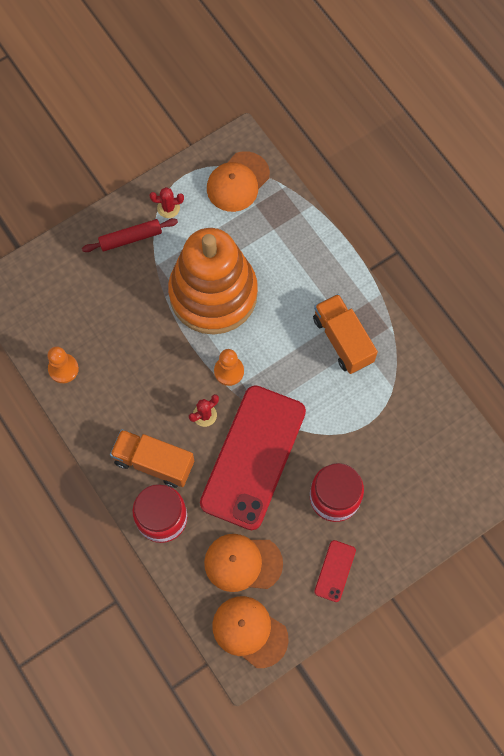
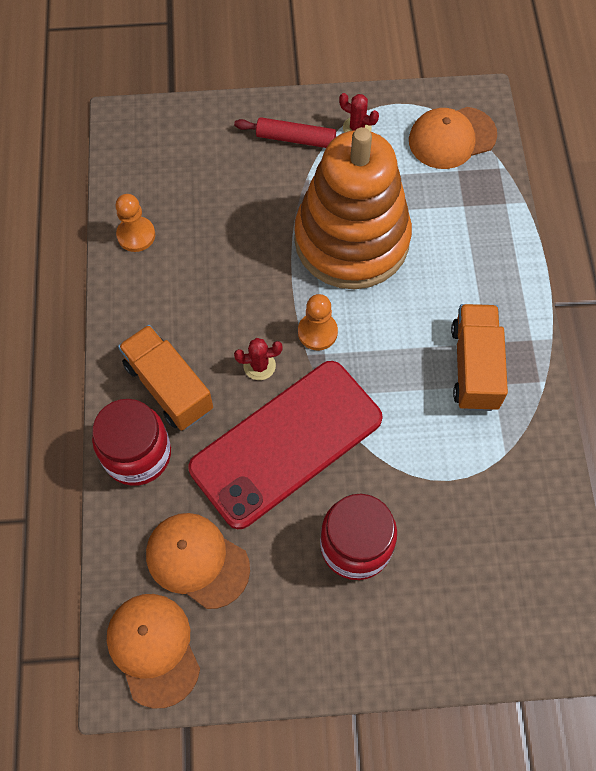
camera: 30 degrees right, 5 degrees down
red phone [314,540,356,602] -> none

